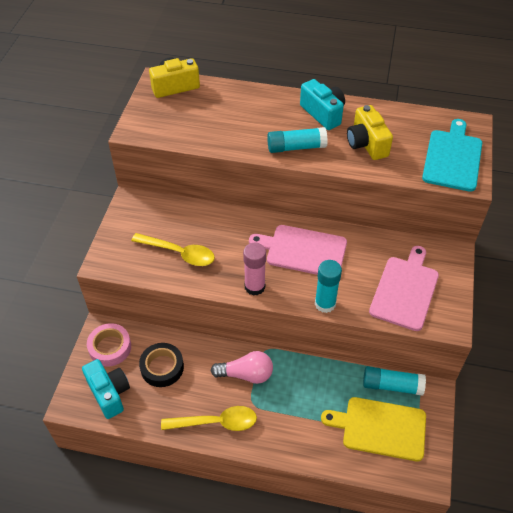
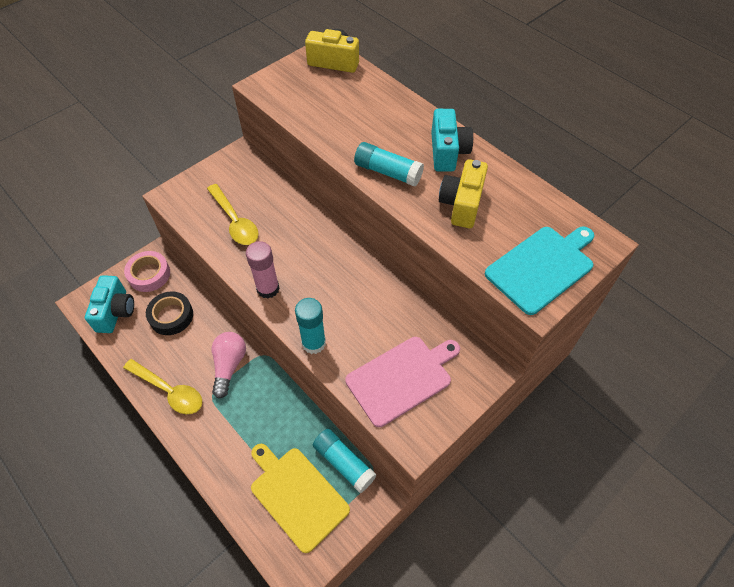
camera: 35 degrees right, 5 degrees up
pink light bulb [211,351,273,384] -> pink light bulb turned 120 degrees counterclockwise [211,332,246,399]
pink cutting board [249,225,347,275] -> none

